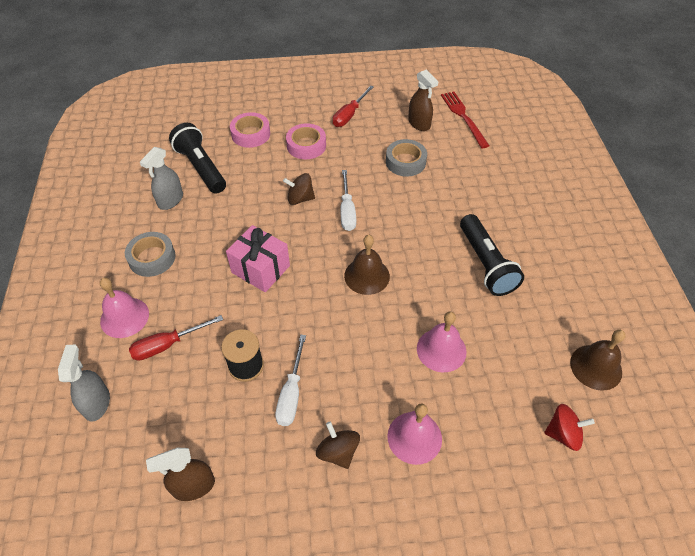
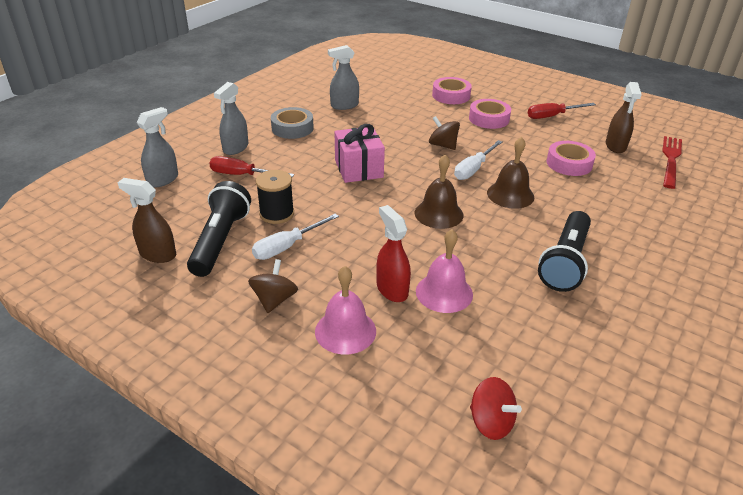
camera: 40 degrees right, 15 degrees down
pink bell [100,278,149,338] -> grey spray bottle [214,82,248,155]
black flashlight [169,123,226,193] -> black flashlight moved to [187,181,251,277]
grey tape [386,139,427,177] -> pink tape [546,141,596,176]
brown bell [570,329,625,391] -> brown bell moved to [487,137,534,209]
none -> red spray bottle [376,205,411,302]

